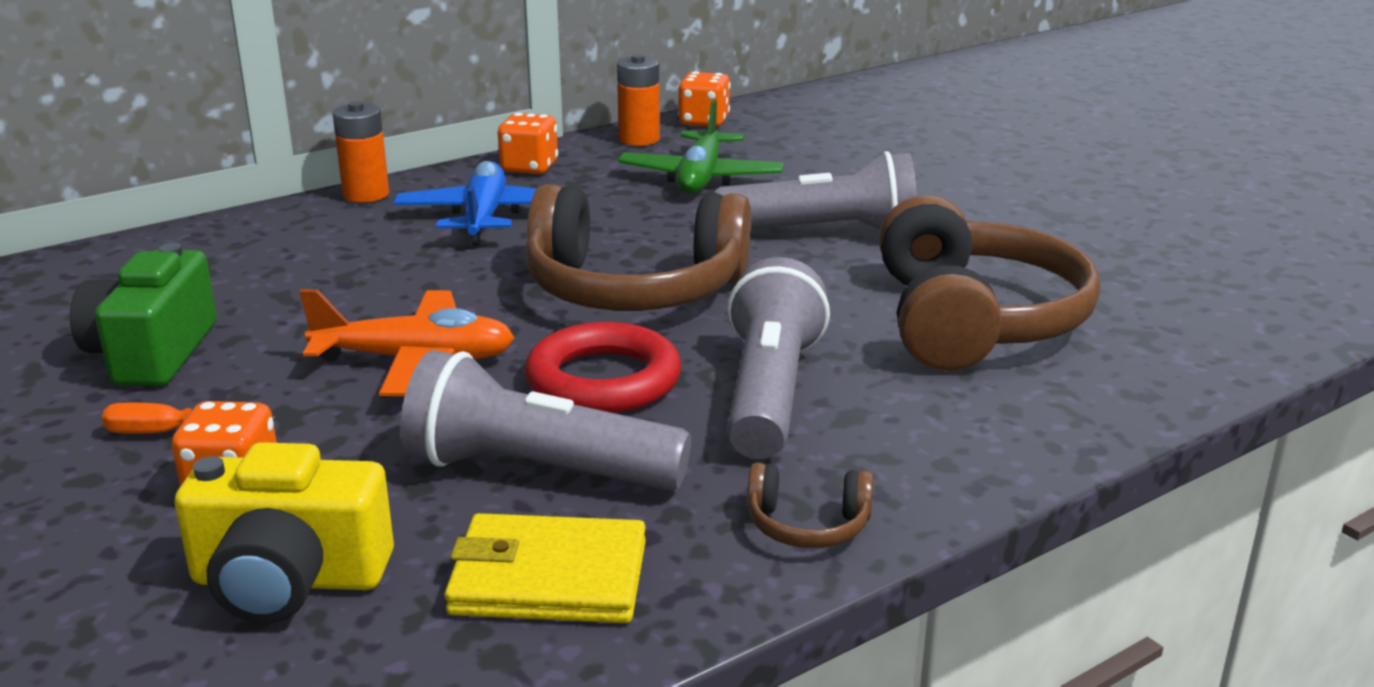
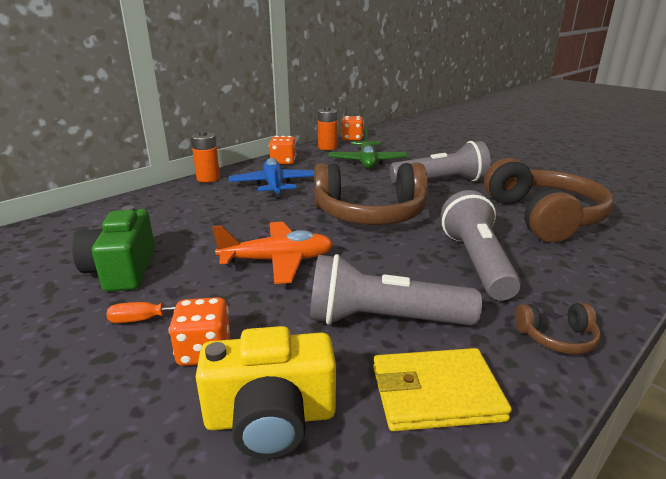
camera: 10 degrees left, 0 degrees up
red ring [525,322,681,413] -> none

